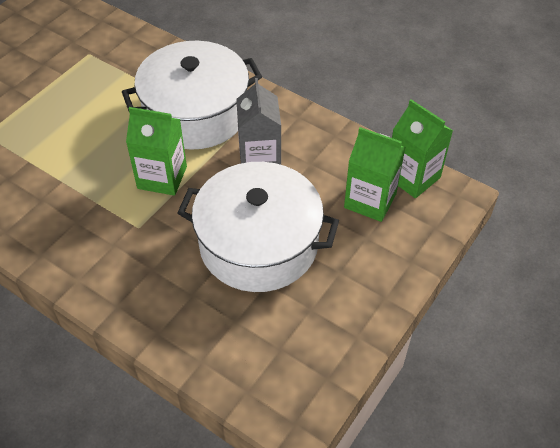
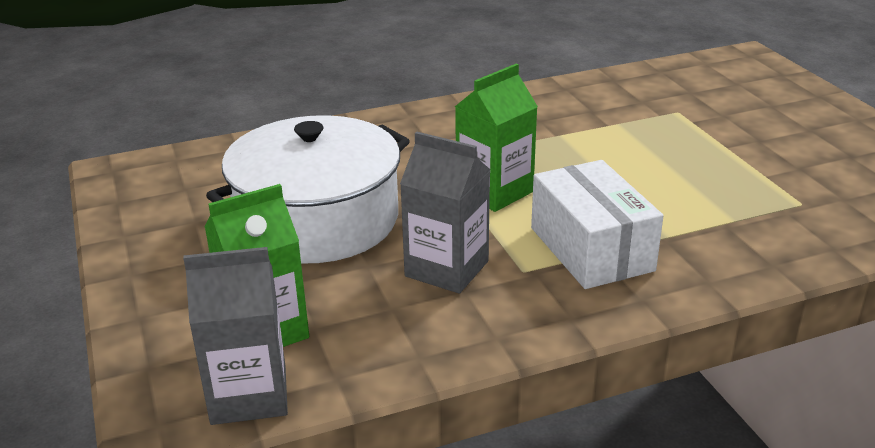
camera: 125 degrees right, 20 degrees down
white pot [122,41,262,150] -> white box [531,160,663,289]
green carton [392,99,453,198] -> grey carton [183,247,288,425]

